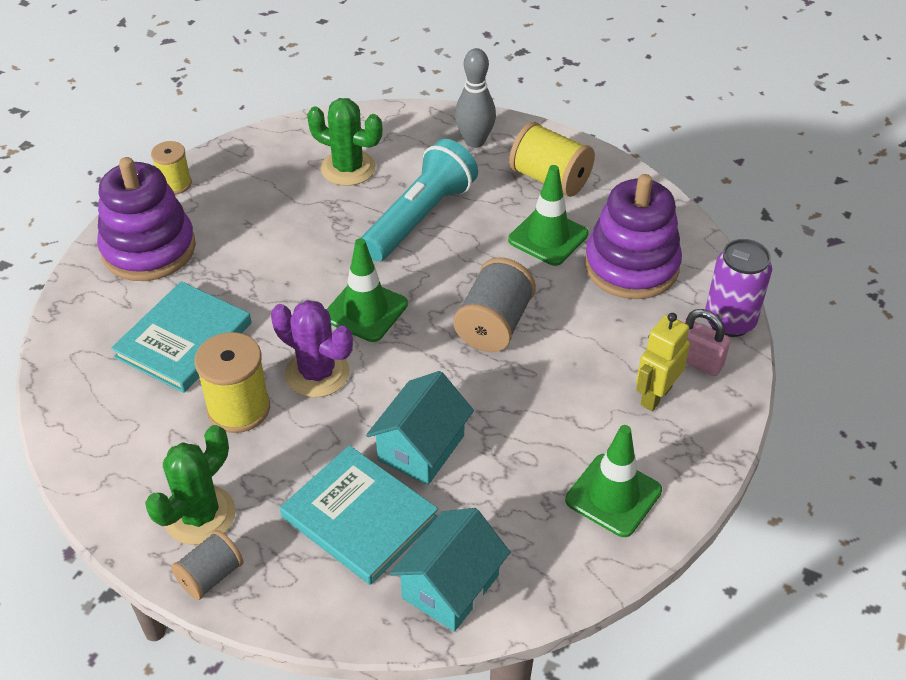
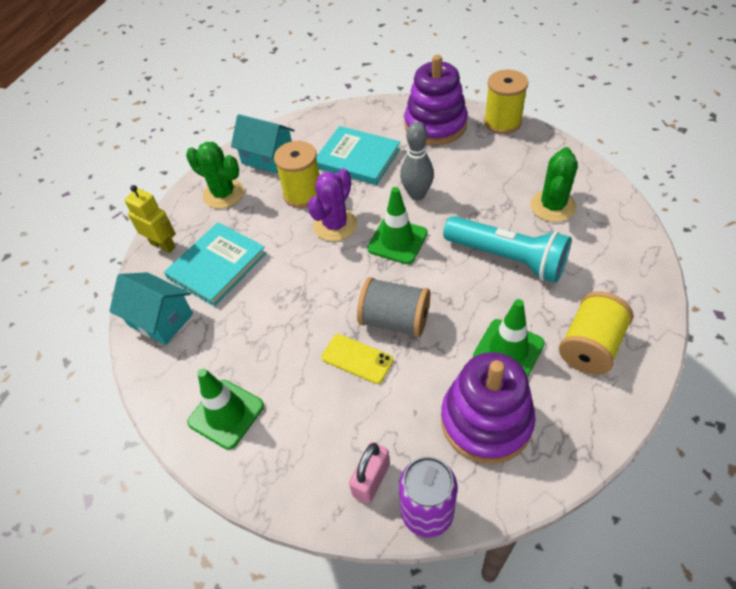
camera: 90 degrees right, 5 degrees up
yellow spool [151,141,192,194] -> yellow spool [484,70,528,134], size x1.61
grey spool [171,530,243,600] -> none
turquoise house [366,371,474,485] -> turquoise house moved to [231,114,295,174]
grey bowling pin [455,48,496,148] -> grey bowling pin moved to [400,122,434,200]
yellow robot [636,313,690,411] -> yellow robot moved to [124,185,176,253]
none -> yellow phone [322,334,394,384]

